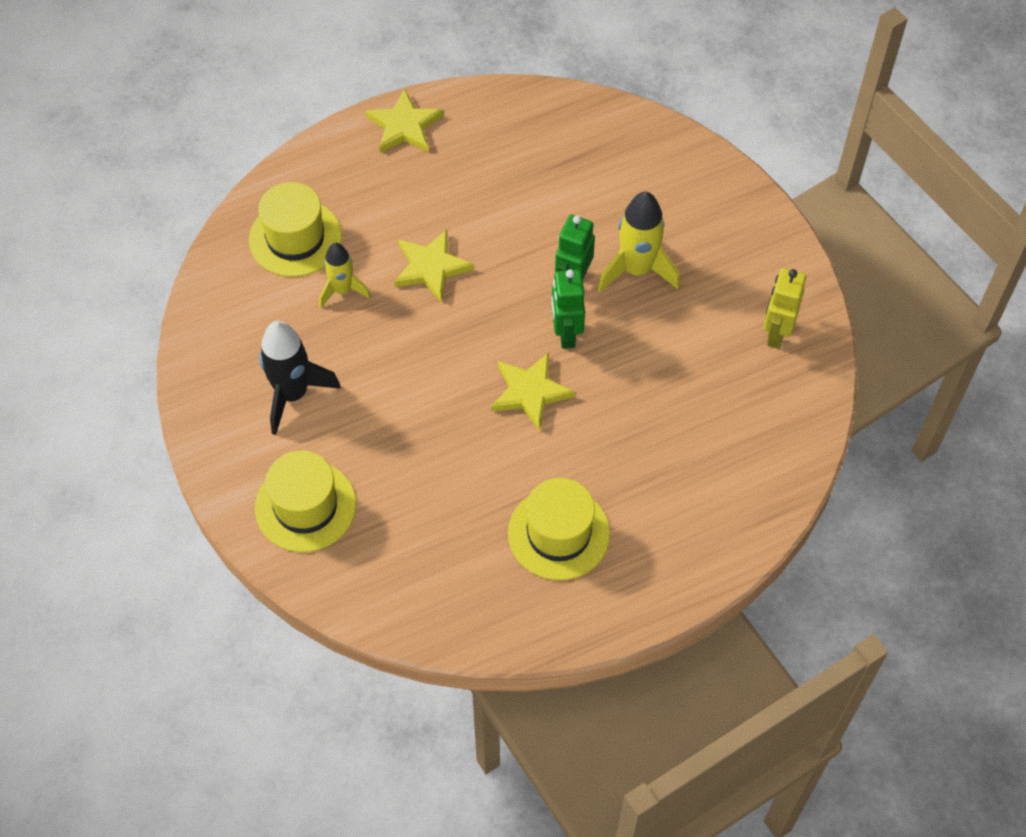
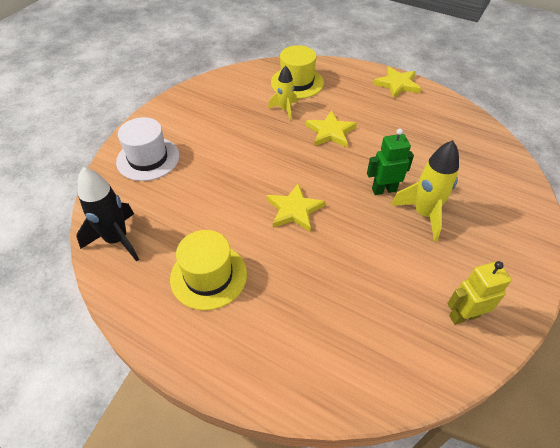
camera: 55 degrees right, 10 degrees down
yellow hat [255,451,356,552] -> white hat [116,117,180,181]
black rocket [259,321,341,435] -> black rocket moved to [77,167,139,262]
green robot [551,269,585,349] -> none

